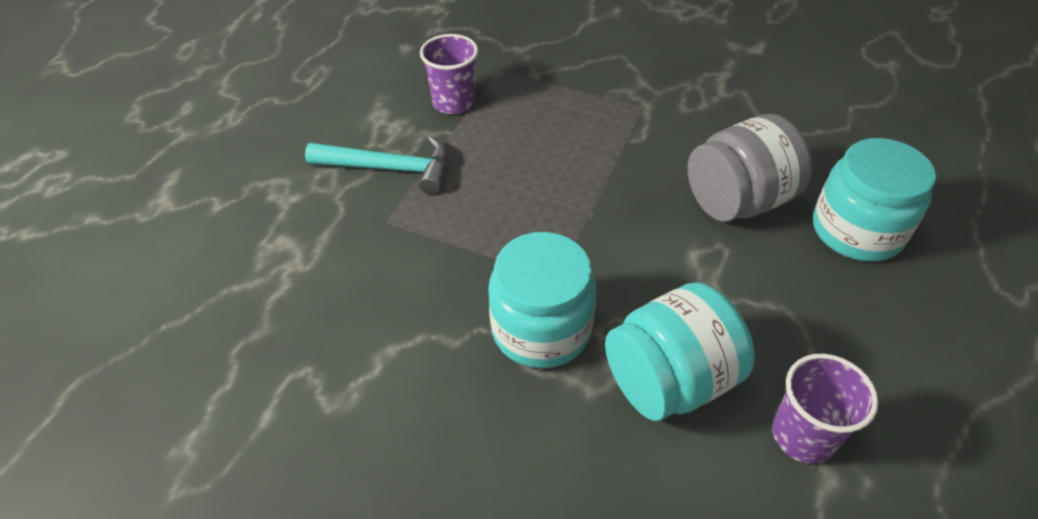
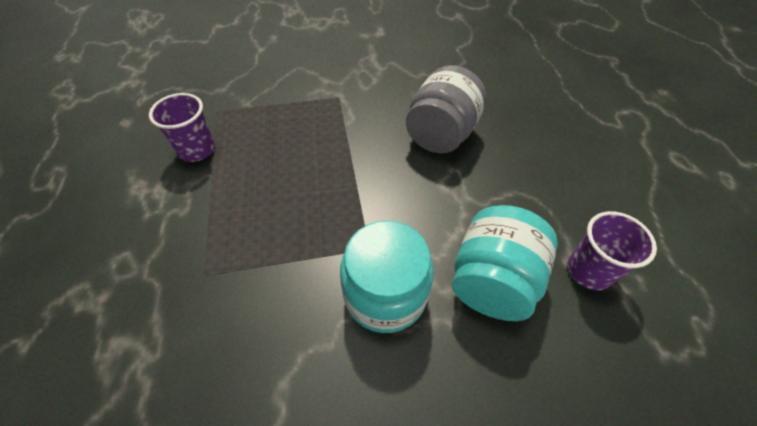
camera: 35 degrees left, 5 degrees up
turquoise hammer [305,136,448,194] -> none
turquoise jar [813,138,936,262] -> none

